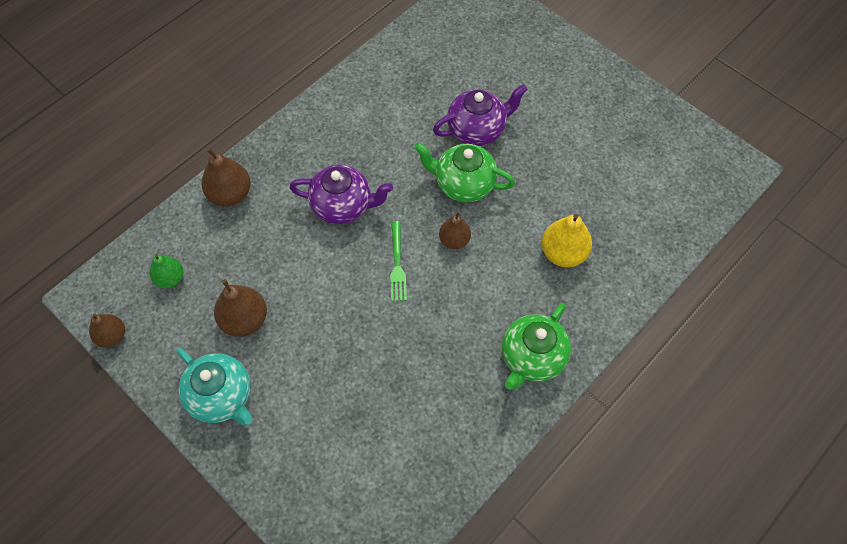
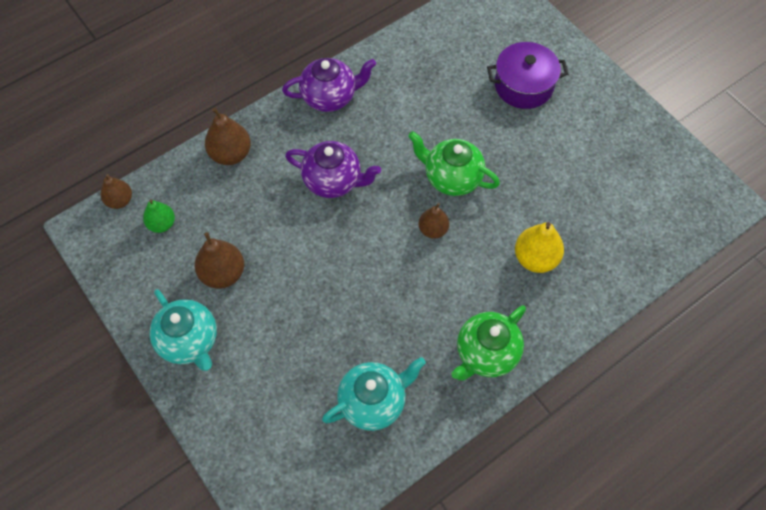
camera: 10 degrees right, 0 degrees up
brown pear [89,314,125,348] -> brown pear moved to [101,174,132,209]
green fork [390,221,407,301] -> none
purple teapot [433,84,528,146] -> purple teapot moved to [282,58,376,112]
none -> turquoise teapot [322,357,426,431]
none -> purple pot [487,42,568,109]

